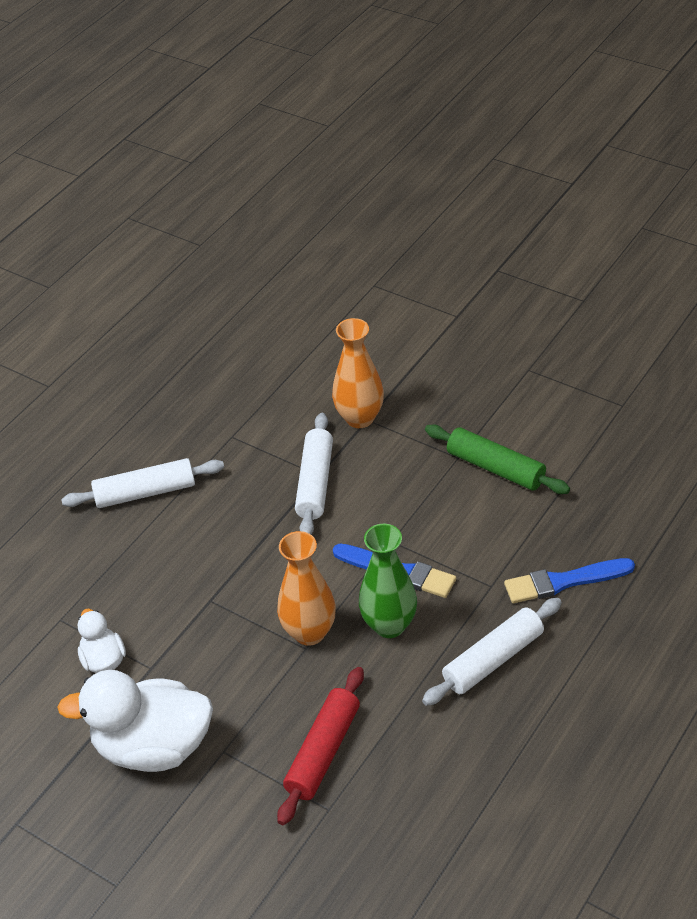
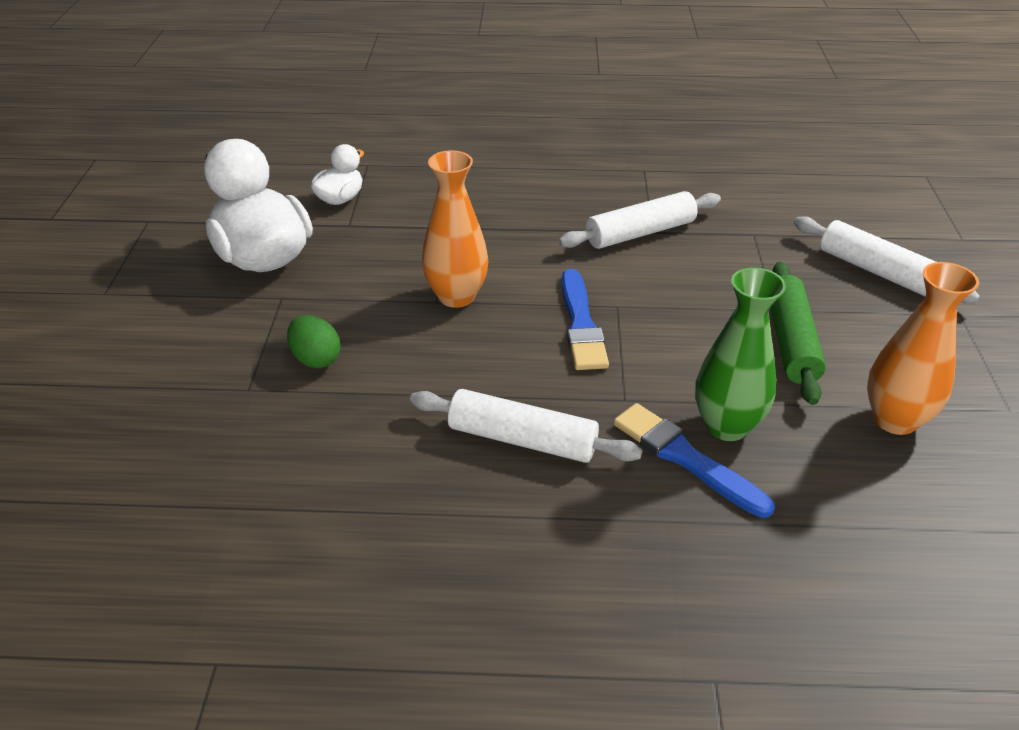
camera: 55 degrees right, 5 degrees down
white rolling pin [61,458,224,508] -> white rolling pin moved to [794,216,980,304]
red rolling pin [277,667,364,825] -> green egg [287,315,341,368]
orange vase [332,318,384,428] -> orange vase moved to [867,262,979,435]
green vase [359,524,417,638] -> green vase moved to [695,267,786,441]

